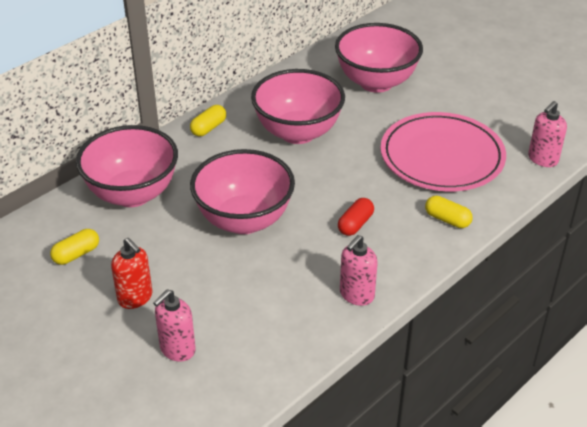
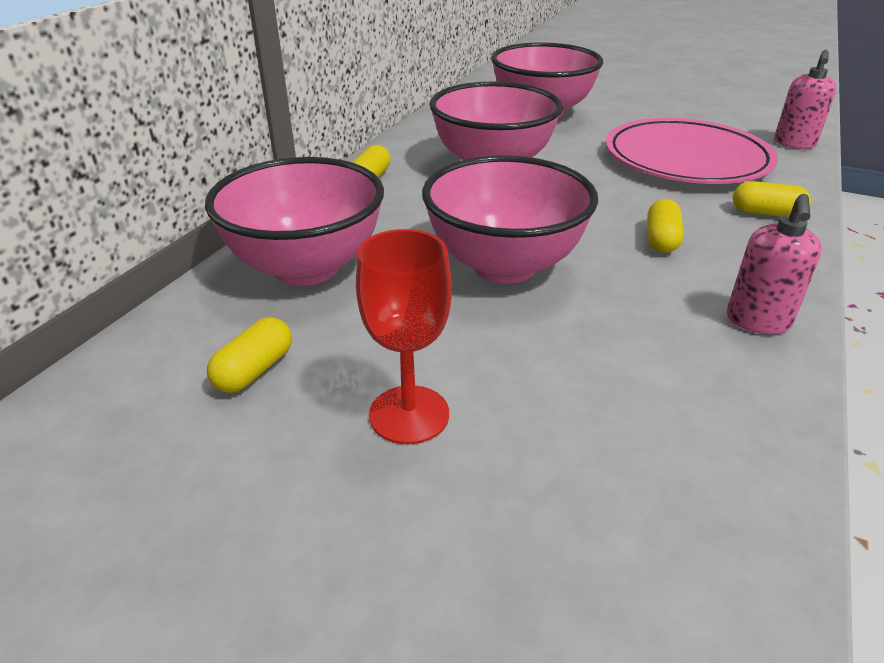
camera: 20 degrees left, 5 degrees down
red soap dispenser [111,238,152,309] -> red goblet [356,229,452,444]
pink soap dispenser [153,289,196,362] -> none
red capsule [338,198,374,236] -> yellow capsule [647,199,684,253]

